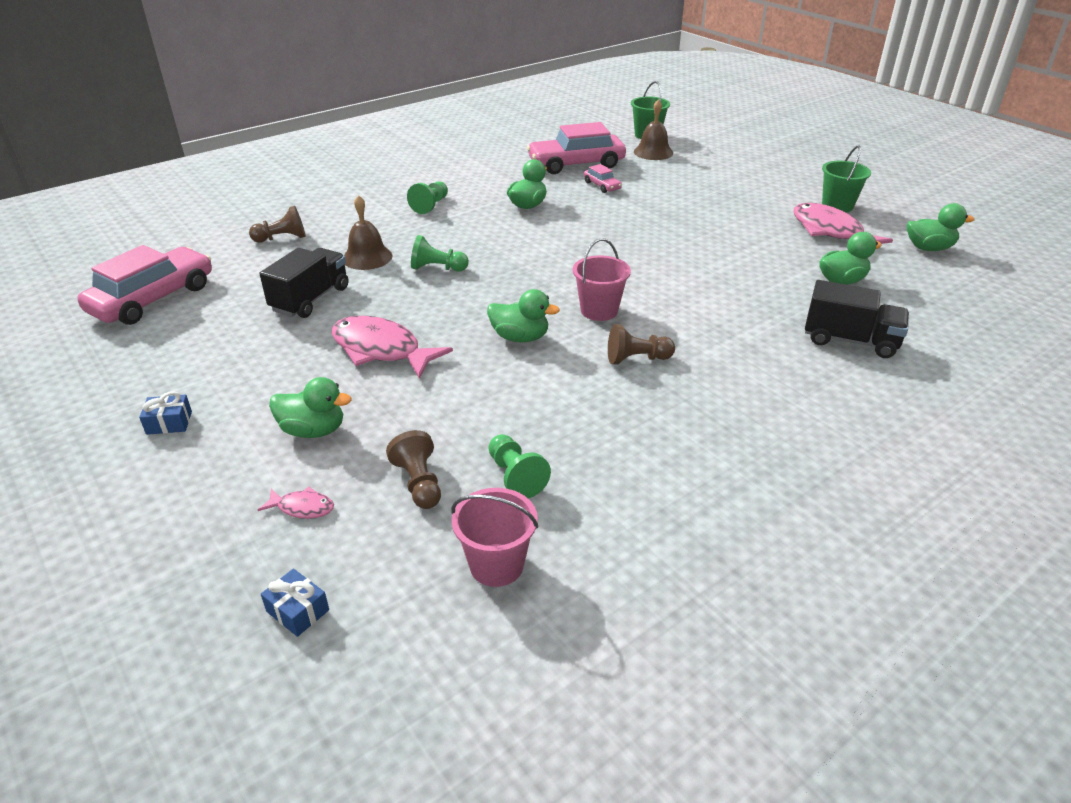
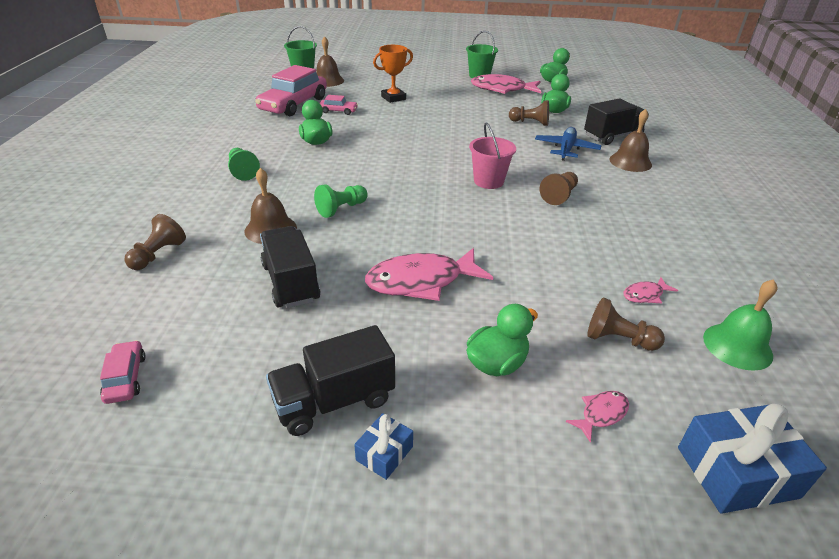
camera: 50 degrees left, 0 degrees up
pink car [77,245,212,325] -> pink car [100,340,146,404], size x0.45
blue gift [261,569,329,637] -> blue gift [678,404,827,514], size x1.92
pink bucket [451,488,538,587] -> green bell [703,279,777,371]
green duck [487,289,560,342] -> none
green pawn [489,434,551,498] -> pink fish [624,277,678,303]
none -> black truck [266,325,395,436]
none -> orange trophy [373,45,413,103]
none -> brown pawn [509,100,549,126]
none -> blue plane [535,127,601,161]
none -> brown bell [609,109,652,172]

